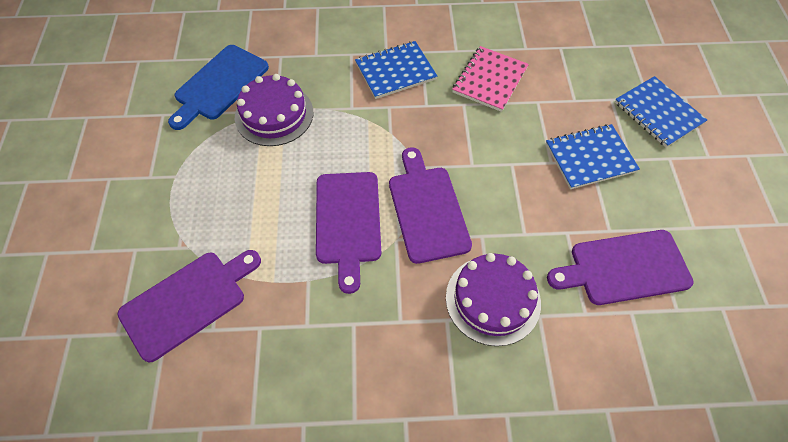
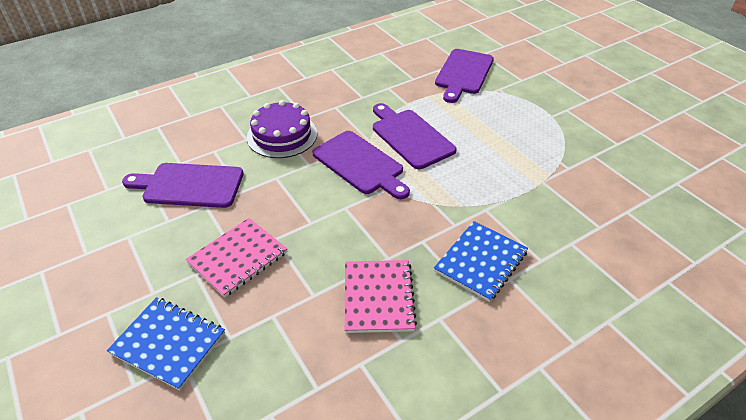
camera: 150 degrees right, 15 degrees down
blue cutting board [168,45,269,130] -> none
purple cake [235,74,313,146] -> none
blue notebook [546,124,640,189] -> pink notebook [186,218,287,298]
purple cutting board [547,230,694,305] -> purple cutting board turned 135 degrees counterclockwise [122,163,243,208]

